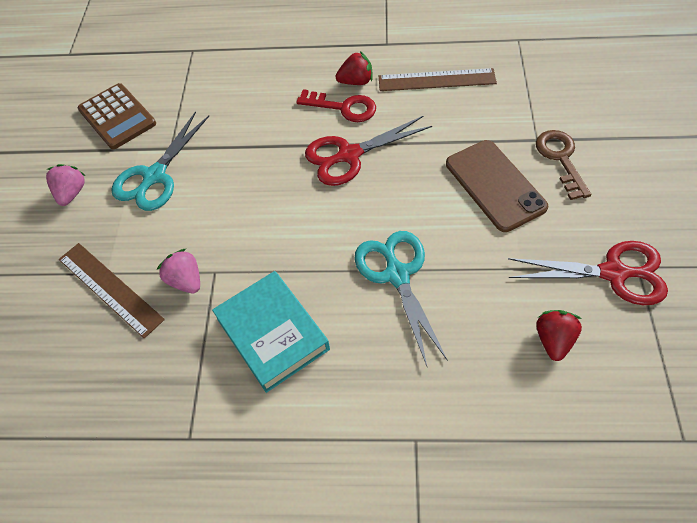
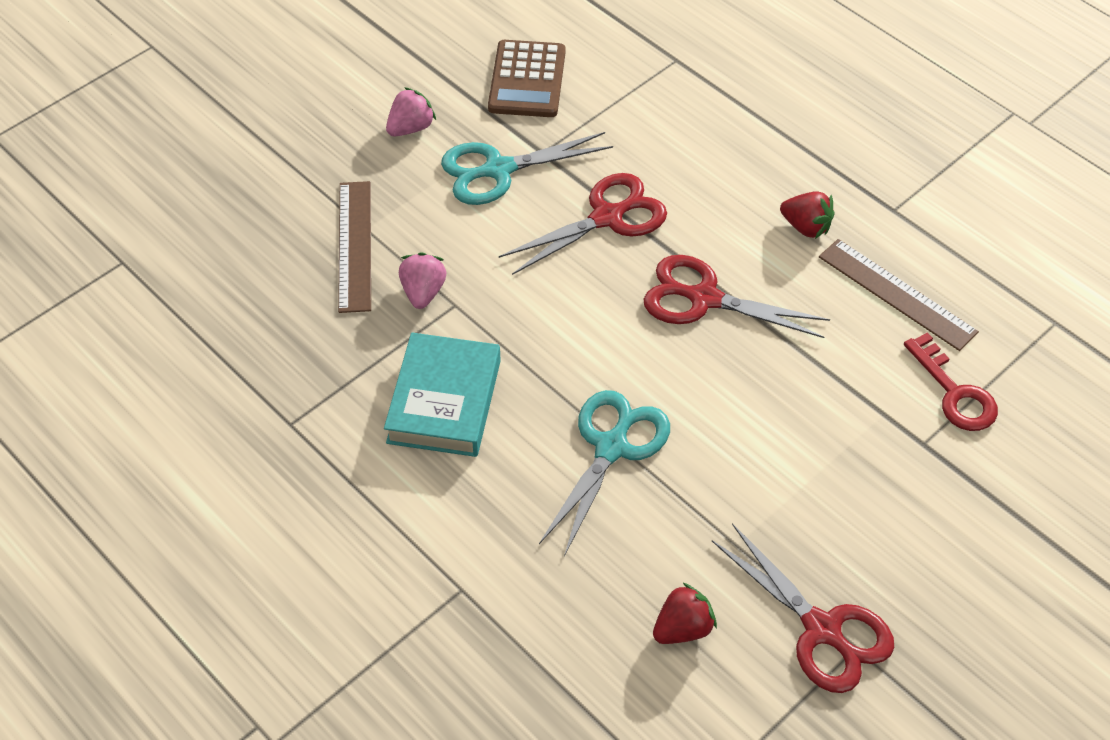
camera: 40 degrees right, 5 degrees down
red key [296,89,376,122] -> red key moved to [904,332,998,431]
brown phone [446,140,548,232] -> none
brown key [536,130,591,200] -> none
none -> red scissors [499,173,667,275]

